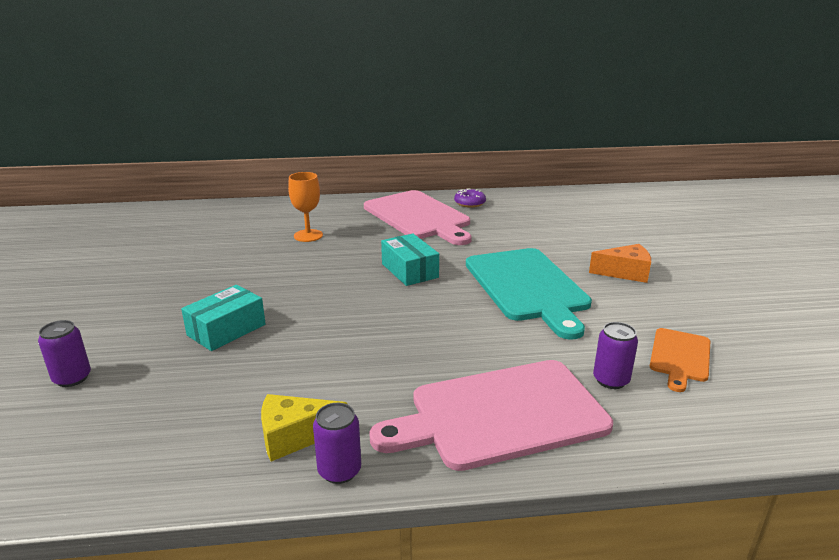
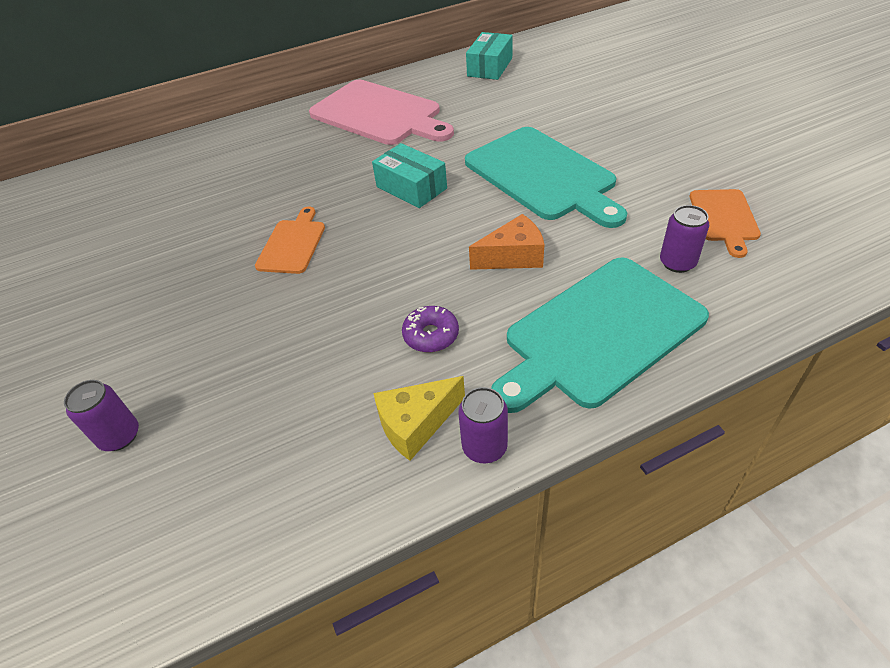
camera: 15 degrees left, 20 degrees up
turquoise box [181,285,266,351] -> turquoise box moved to [466,32,513,80]
orange goblet [288,172,323,242] -> none
pink cutting board [369,360,613,471] -> turquoise cutting board [491,258,709,413]
purple donut [454,188,486,208] -> purple donut moved to [402,306,459,353]
orange cheese [589,244,651,283] -> orange cheese moved to [469,214,544,270]
none -> orange cutting board [255,207,325,274]

